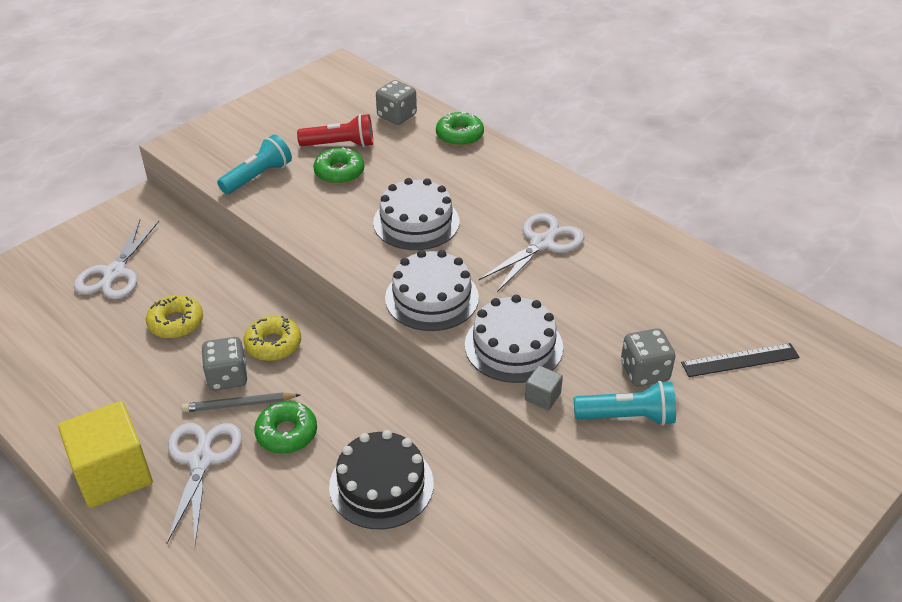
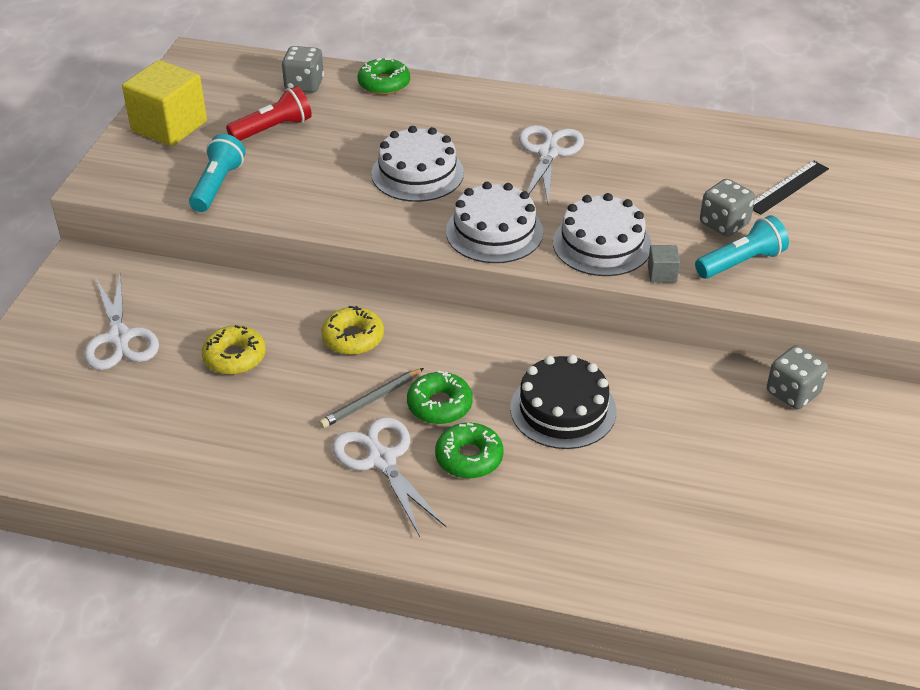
camera: 30 degrees left, 0 degrees up
yellow cube [58,401,153,508] -> yellow cube moved to [122,60,207,146]
grey dice [201,337,247,391] -> grey dice moved to [767,345,828,409]
green donut [313,147,364,184] -> green donut moved to [435,423,504,479]

